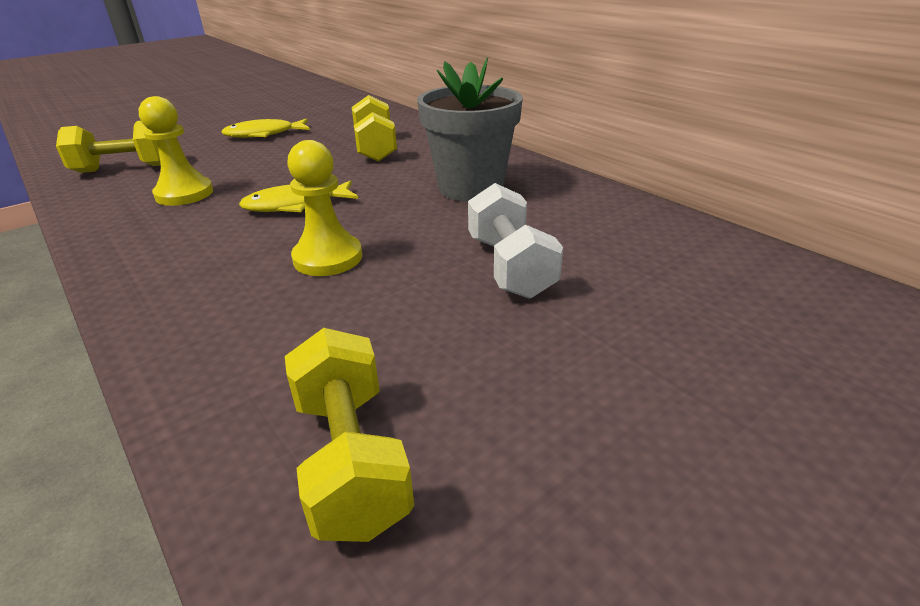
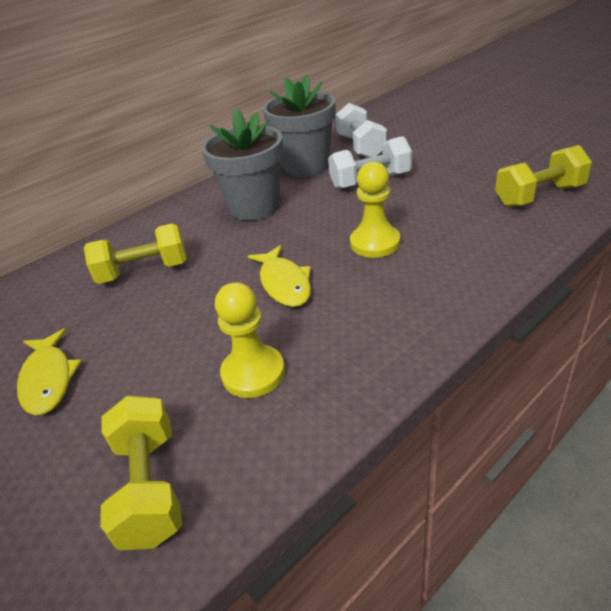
camera: 90 degrees left, 5 degrees up
none -> grey flower pot [263,75,335,177]
none -> white dumbbell [335,103,387,158]

